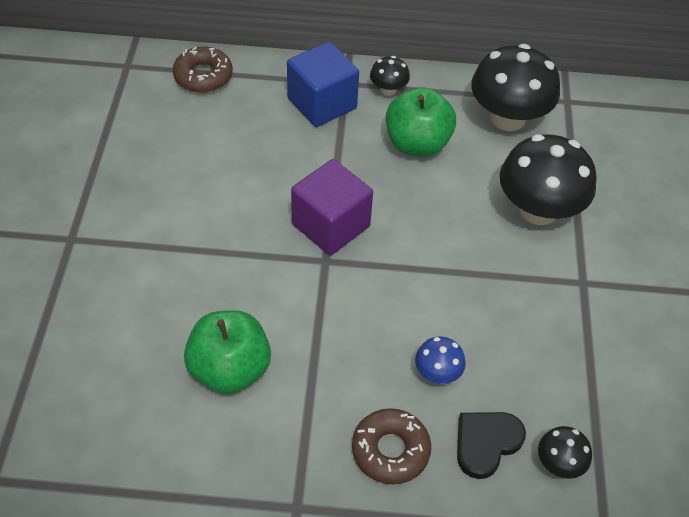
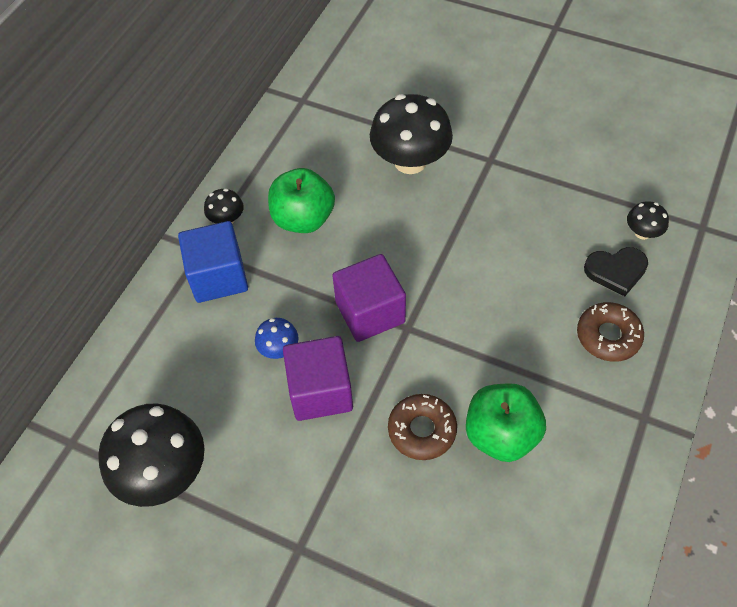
camera: 65 degrees left, 5 degrees up
brown donut [173,47,233,93] -> brown donut moved to [388,394,457,460]
blue mushroom [415,337,466,384] -> blue mushroom moved to [255,318,299,359]
black heart [457,412,526,479] -> black heart turned 75 degrees counterclockwise [584,247,648,296]
black mushroom [471,44,560,131] -> black mushroom moved to [98,403,205,507]
none -> purple cube [283,336,353,421]

